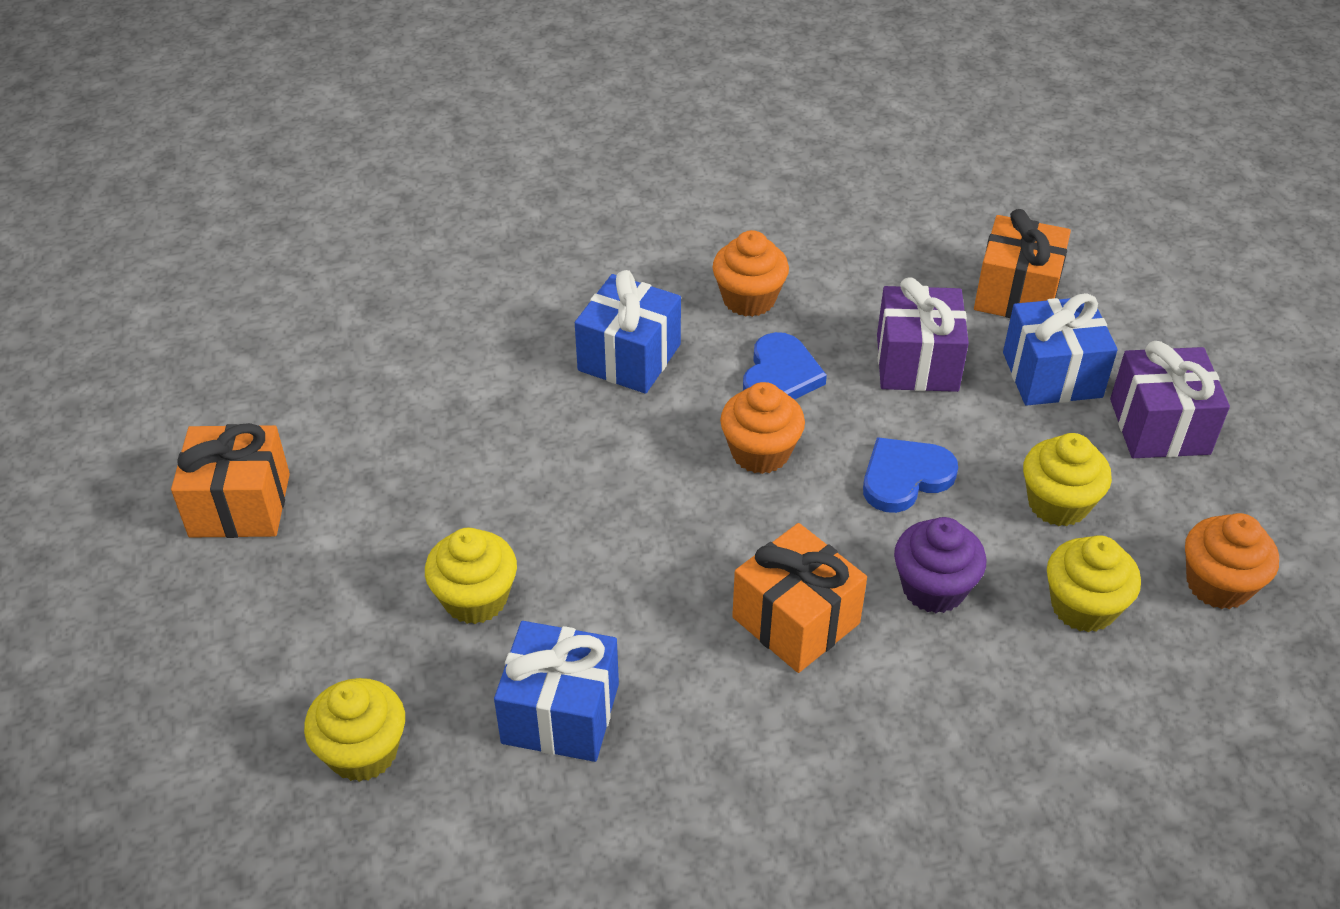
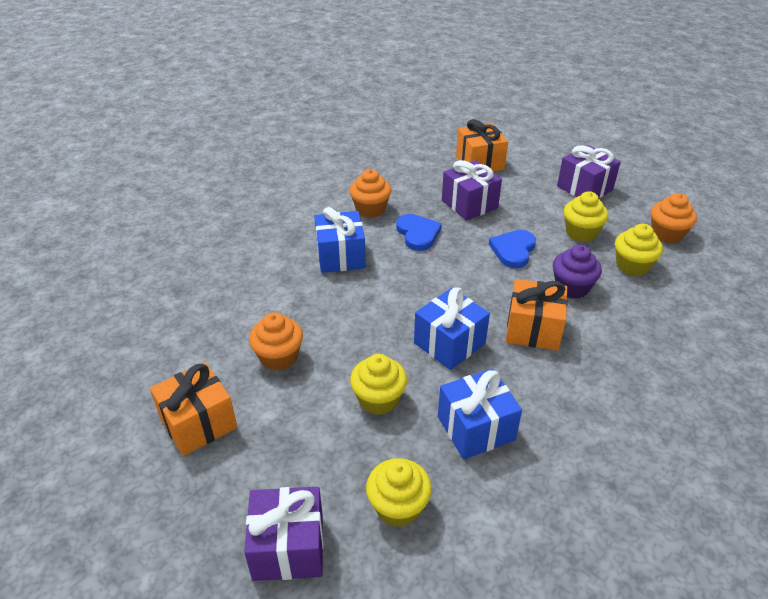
camera: 35 degrees left, 5 degrees down
orange cupcake [720,382,805,474] -> orange cupcake moved to [249,312,303,371]
blue gift [1003,293,1118,406] -> blue gift moved to [414,287,490,370]
none -> purple gift [244,487,324,581]

